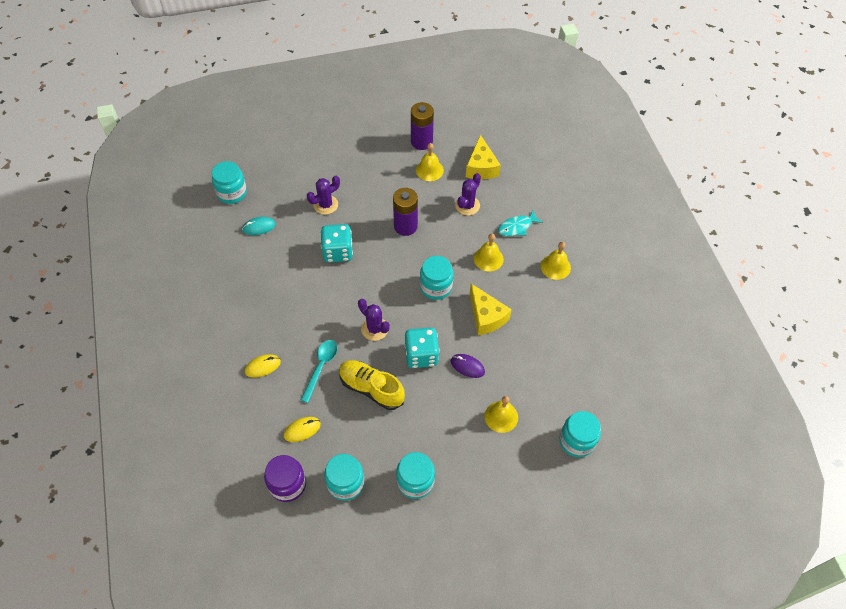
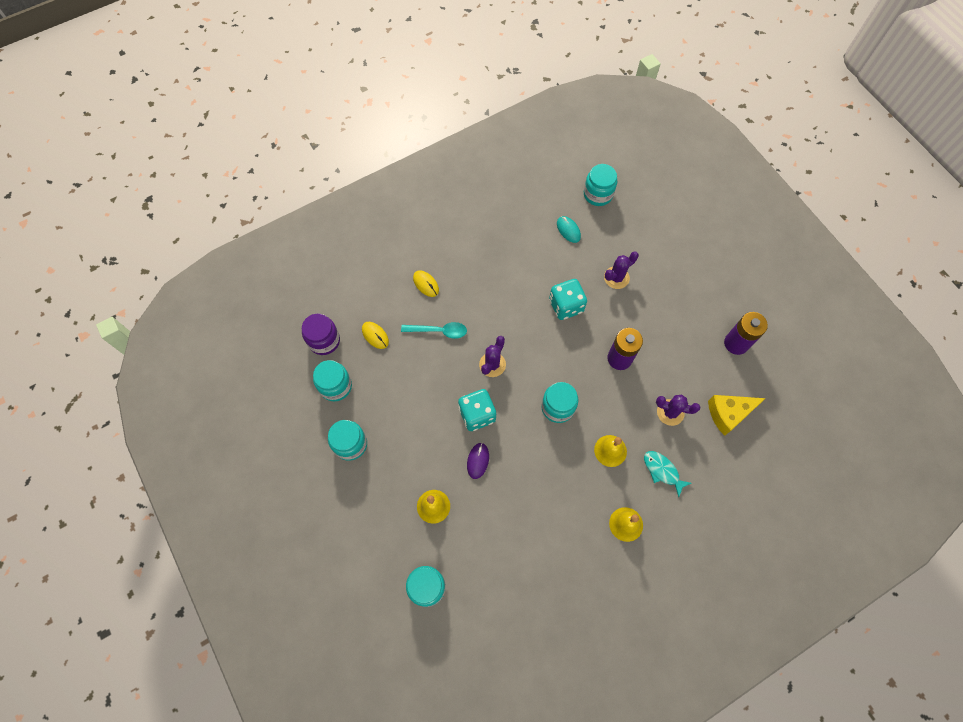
camera: 75 degrees right, 10 degrees up
purple cactus [307,176,340,215] -> purple cactus turned 75 degrees counterclockwise [604,251,639,289]
yellow shoe [339,360,405,410] -> none
yellow bell [416,143,444,181] -> none
yellow cheese [470,284,512,335] -> none

